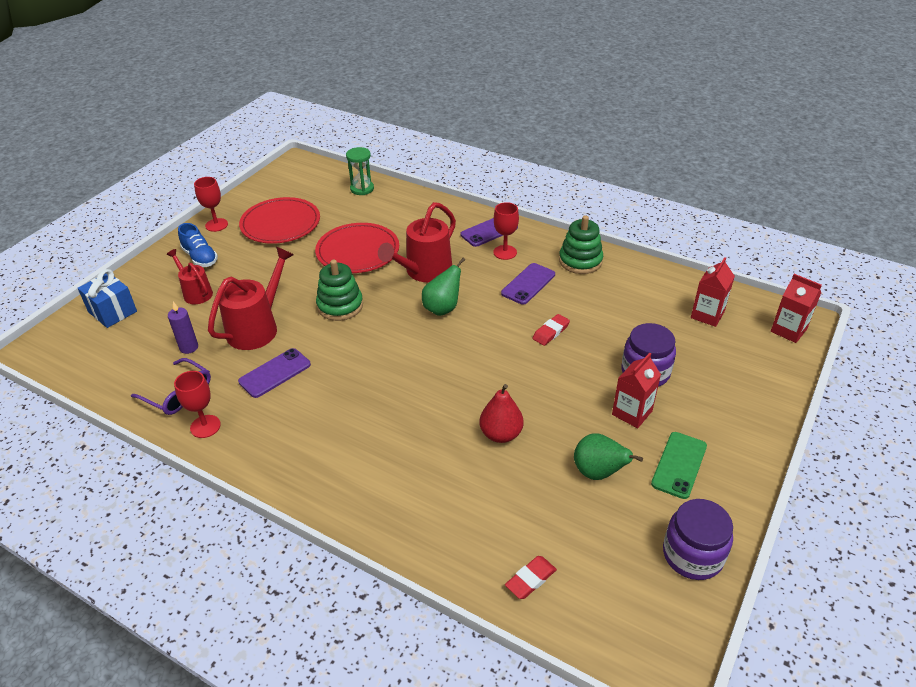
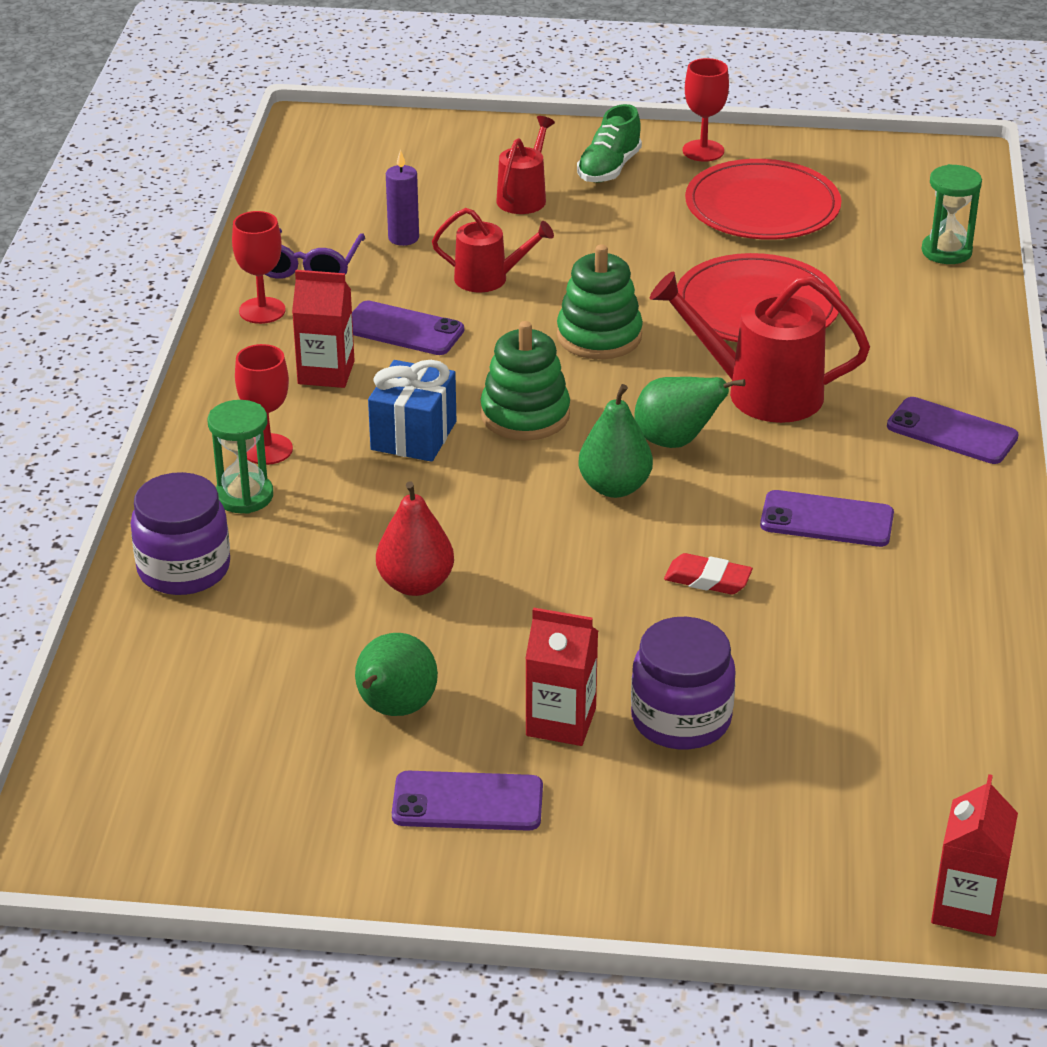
camera: 65 degrees right, 5 degrees down
blue gift [78,269,137,328] -> blue gift moved to [368,360,456,462]
blue shoe [178,223,218,267] -> green shoe [577,104,642,183]
red watering can [208,247,294,350] -> red watering can [432,208,554,292], size x0.60
red goblet [493,202,519,260] -> red goblet moved to [235,344,293,465]
red eraser [505,556,557,599] -> none
green stacking toy [559,215,603,274] -> green stacking toy moved to [480,321,570,441]
green phone [651,432,707,499] -> purple phone [392,771,543,831]
purple jar [663,499,733,580] -> purple jar moved to [131,472,230,595]
red carton [691,257,735,327] -> red carton moved to [292,270,355,388]
none -> green hourglass [208,400,273,514]
none -> green pear [578,384,653,498]

